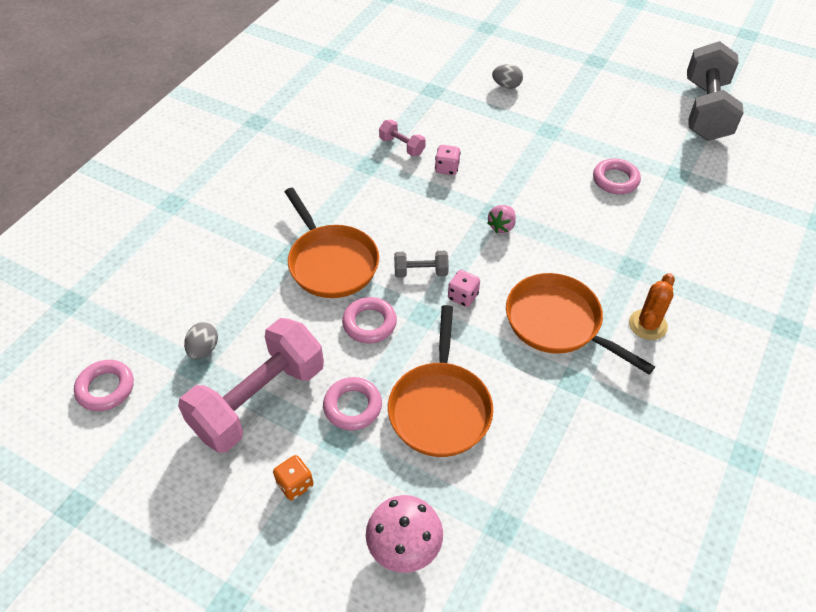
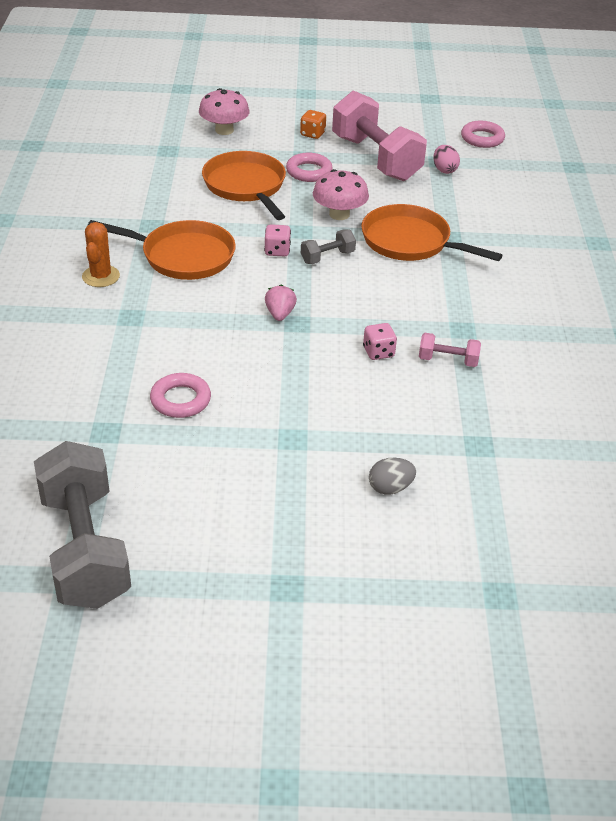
camera: 150 degrees right, 10 degrees down
pink dumbbell [178,318,324,453] -> pink dumbbell turned 45 degrees counterclockwise [332,91,427,181]
grey egg [184,322,218,359] -> pink egg [433,145,460,174]
pink ring [342,297,397,343] -> pink mushroom [313,169,369,220]

